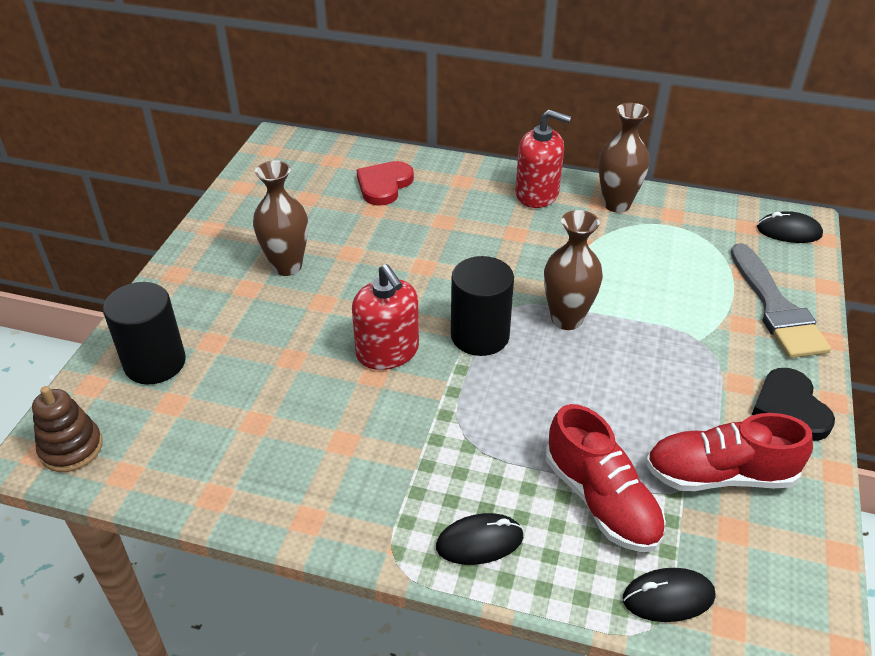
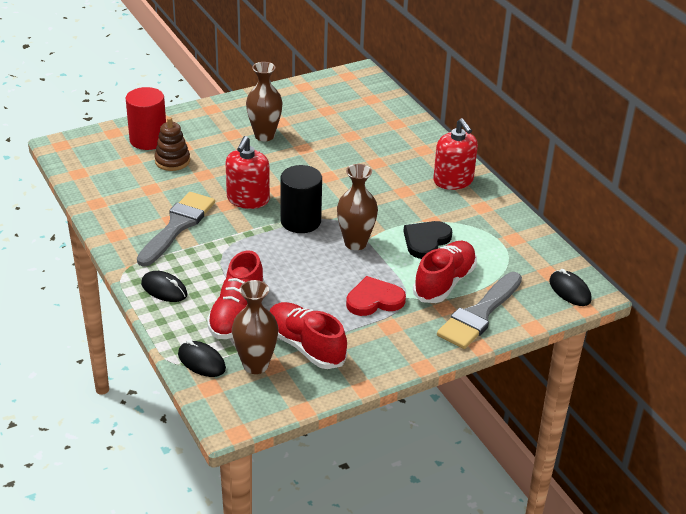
camera: 45 degrees right, 5 degrees down
brown stacking toy [32,386,103,472] -> brown stacking toy moved to [155,117,190,171]
black cylinder [103,282,186,385] -> red cylinder [126,87,166,150]
red heart [357,161,414,206] -> red heart moved to [346,276,406,316]
brown vase [598,103,650,212] -> brown vase moved to [232,280,278,374]
black heart [752,368,835,441] -> black heart moved to [403,221,452,259]
none -> grey brush [137,192,215,267]
none -> red shoe [413,241,477,303]

